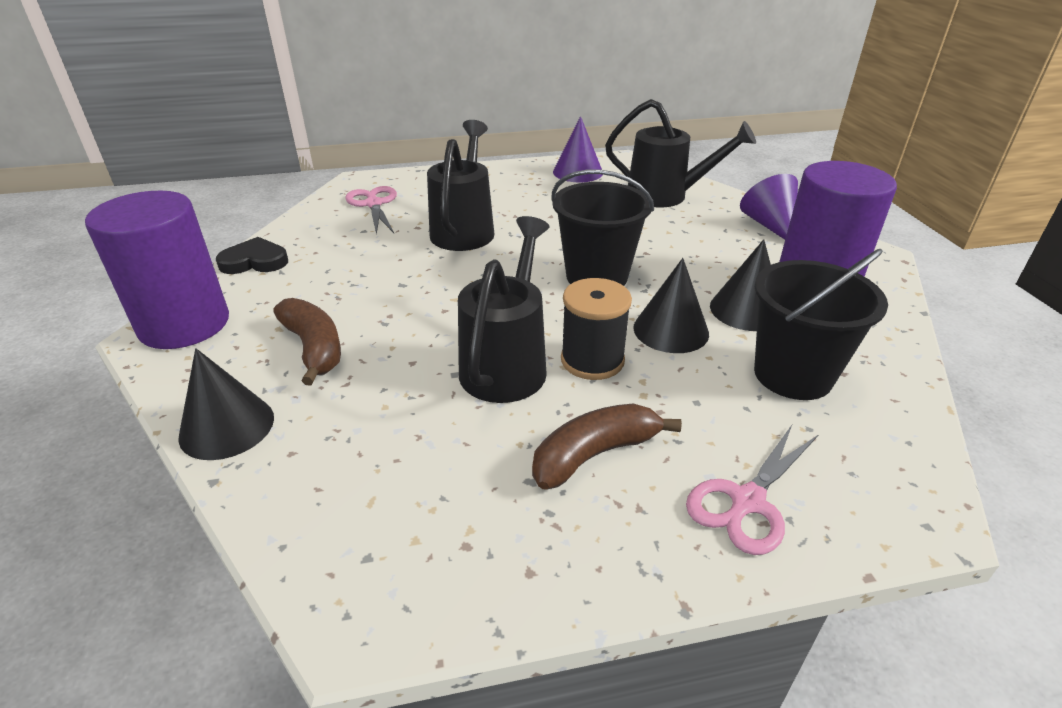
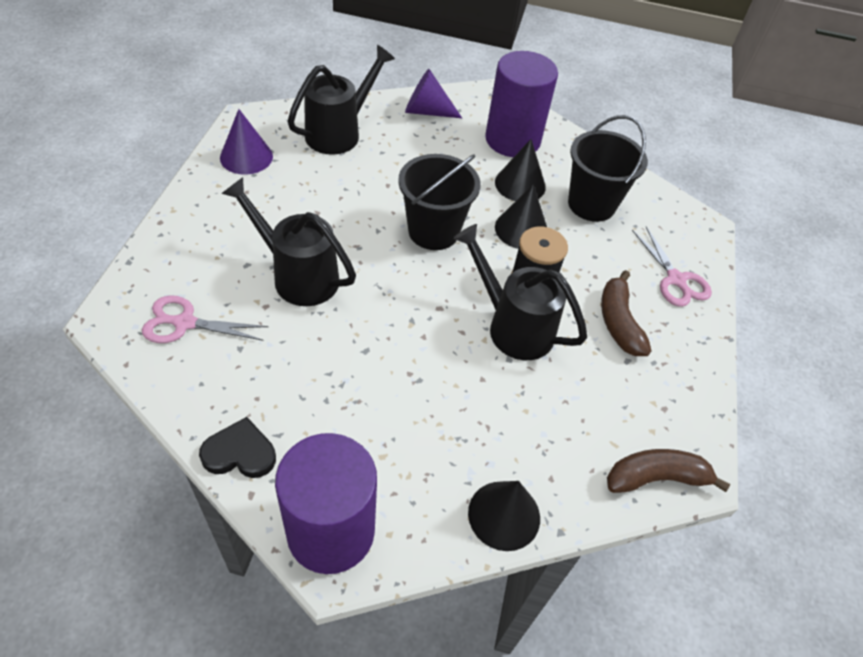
camera: 70 degrees left, 15 degrees up
black heart [216,237,288,274] -> black heart turned 75 degrees clockwise [199,417,276,478]
brown banana [273,298,341,386] -> brown banana moved to [607,449,730,493]

